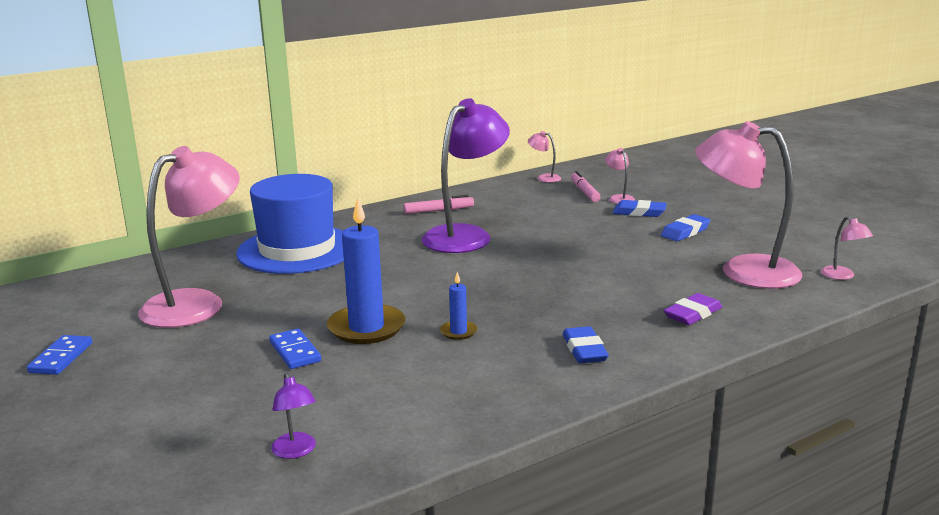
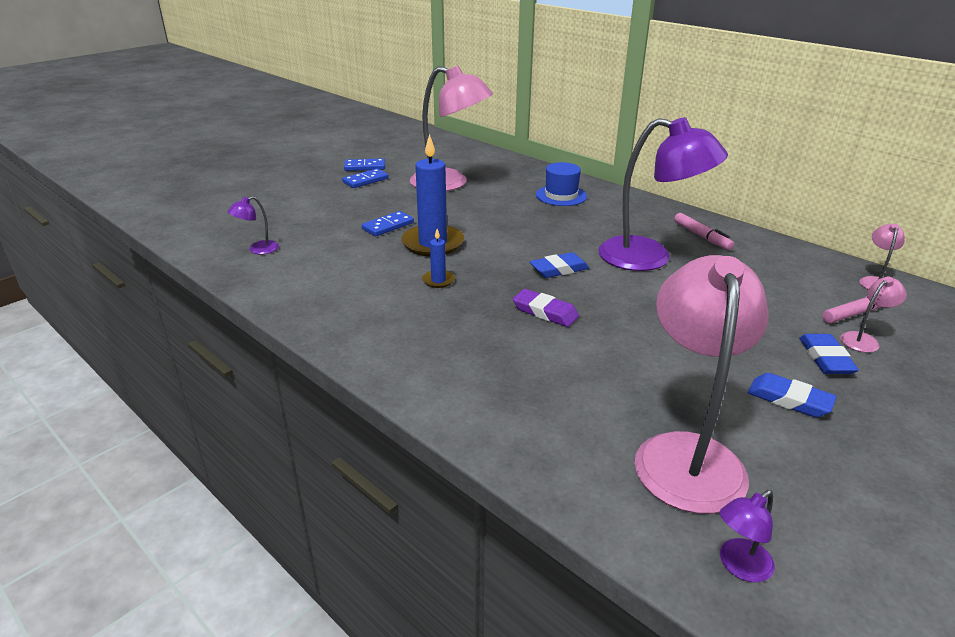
camera: 75 degrees right, 10 degrees up
blue hat [236,174,344,274] -> blue hat [536,162,587,206], size x0.51
blue eraser [563,326,609,363] -> blue eraser moved to [530,252,589,278]
purple eraser [664,293,722,325] -> purple eraser moved to [513,289,579,327]
pink lamp [821,216,873,280] -> purple lamp [720,490,775,582]
none -> blue domino [342,169,389,188]

